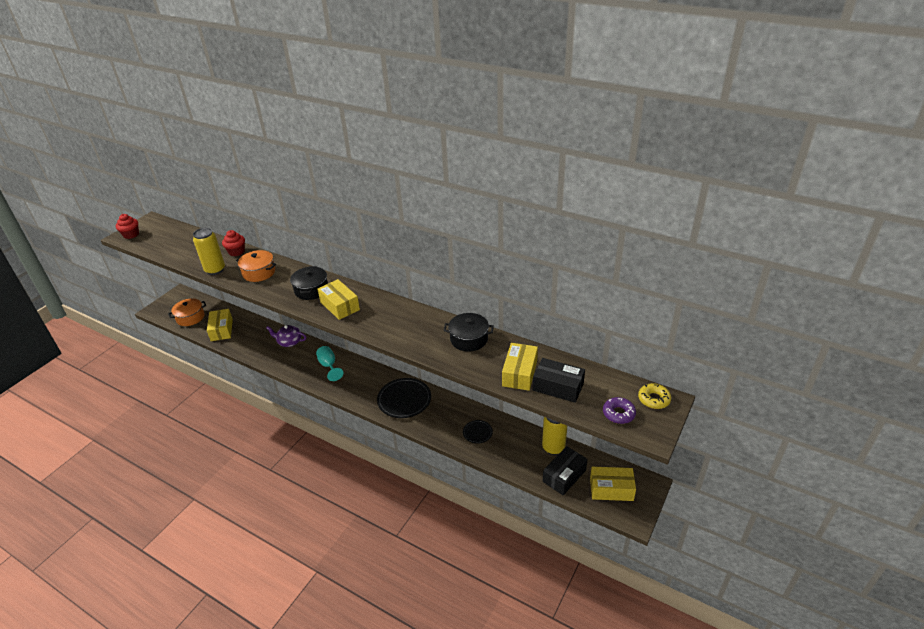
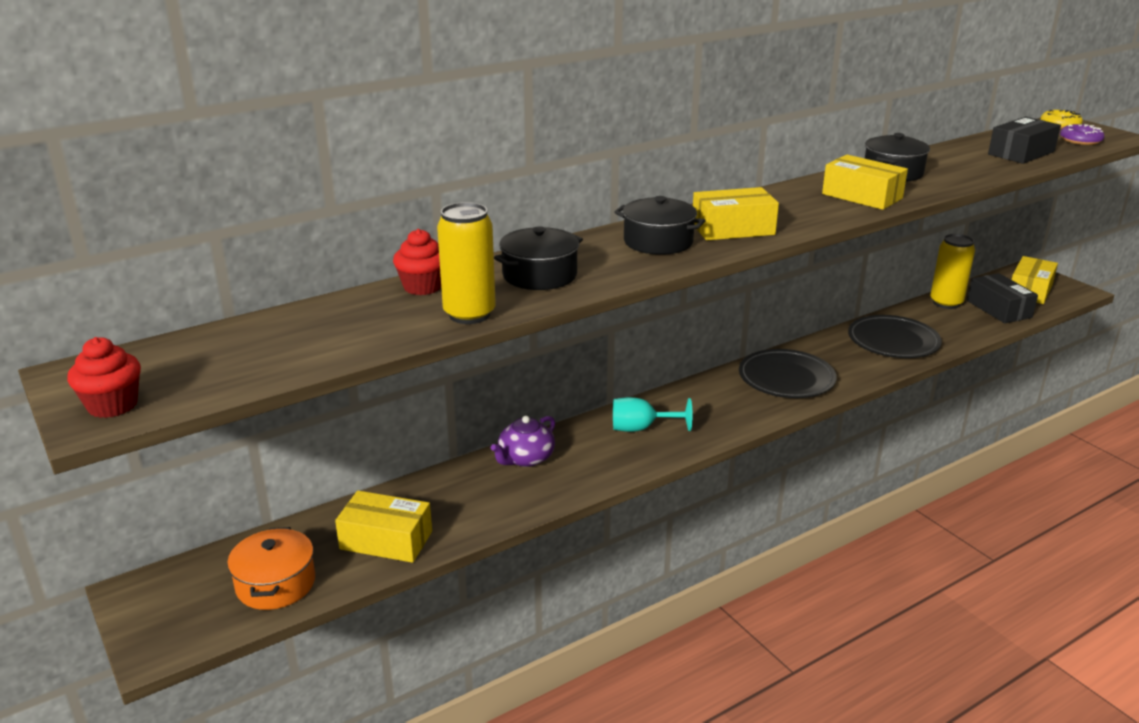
camera: 65 degrees left, 10 degrees down
orange pot [236,250,276,282] -> black pot [494,227,583,290]
black plate [463,420,493,444] -> black plate [848,315,942,358], size x1.91
yellow box [502,343,538,391] -> yellow box moved to [822,155,908,210]

